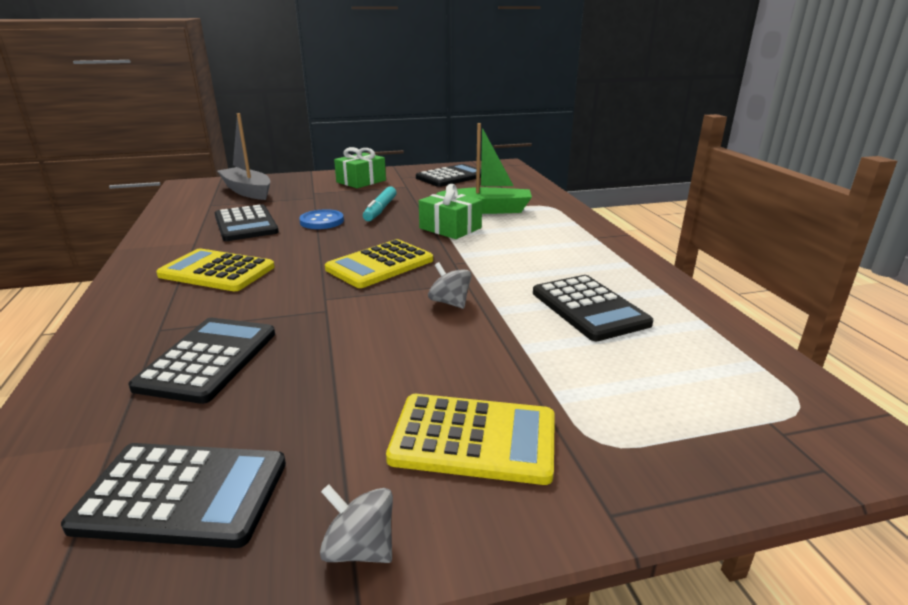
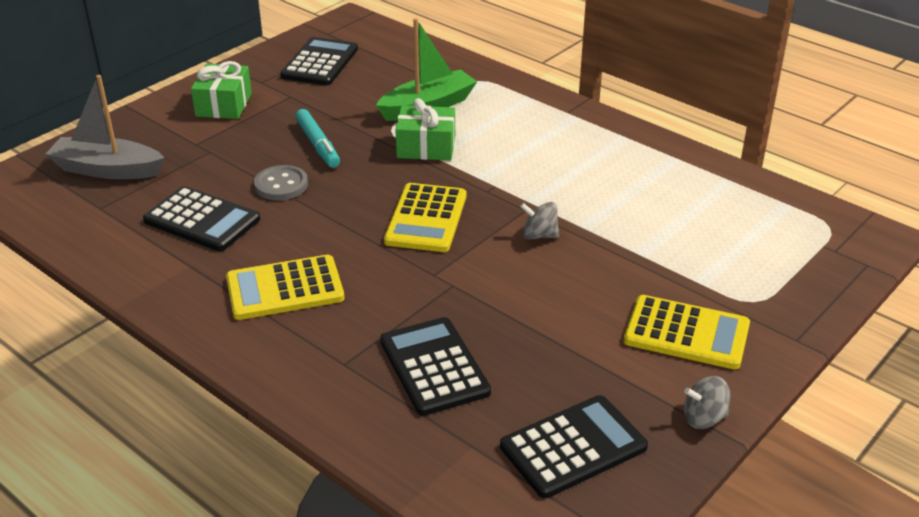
camera: 35 degrees left, 10 degrees up
blue button [299,209,344,229] -> grey button [254,165,308,200]
yellow calculator [386,394,555,485] -> yellow calculator turned 45 degrees clockwise [624,295,750,369]
black calculator [533,275,653,341] -> none

